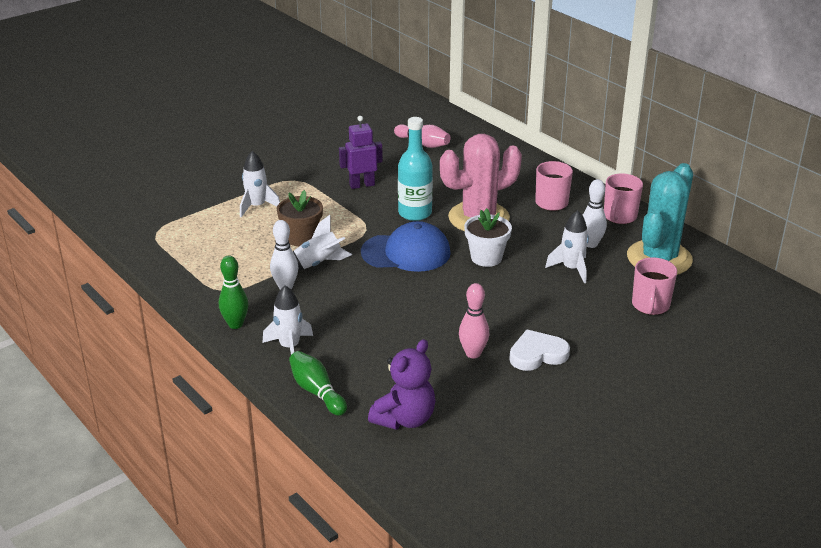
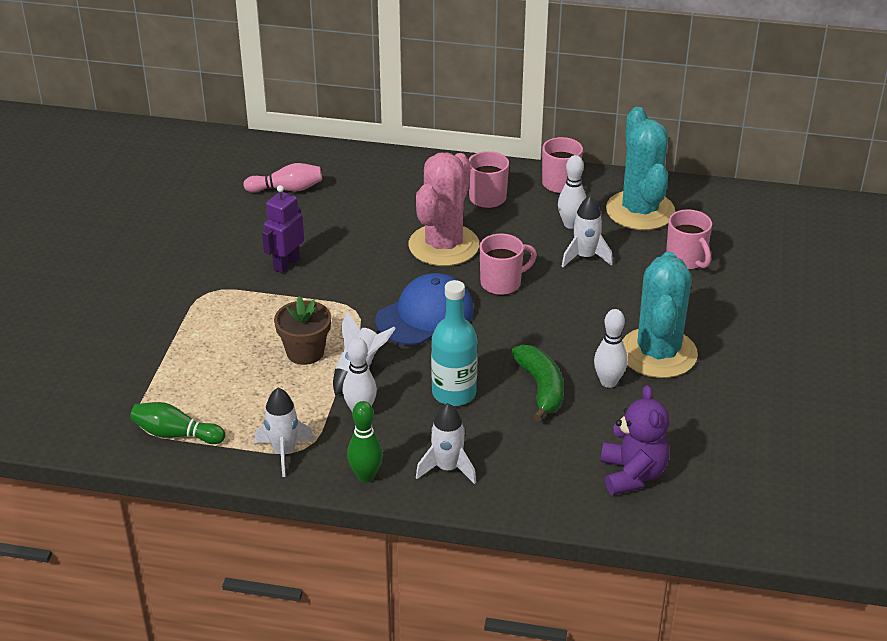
camera: 40 degrees left, 5 degrees up
white rocket [240,151,280,217] -> white rocket moved to [255,388,314,477]
green bowling pin [289,351,347,416] -> green bowling pin moved to [130,402,225,444]
turquoise bottle [398,117,433,221] -> turquoise bottle moved to [431,280,478,406]
pink bowling pin [459,283,489,358] -> white bowling pin [594,309,628,388]
white flower pot [464,208,512,267] -> pink mug [479,233,537,295]
white heart [509,329,570,371] -> turquoise cactus [622,252,698,378]
none -> green banana [511,345,564,421]

